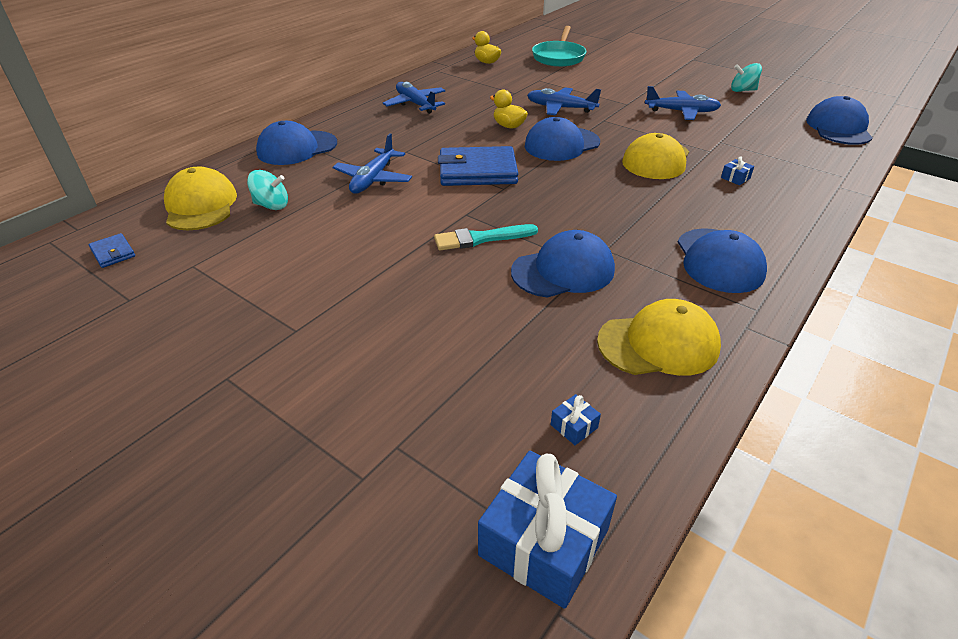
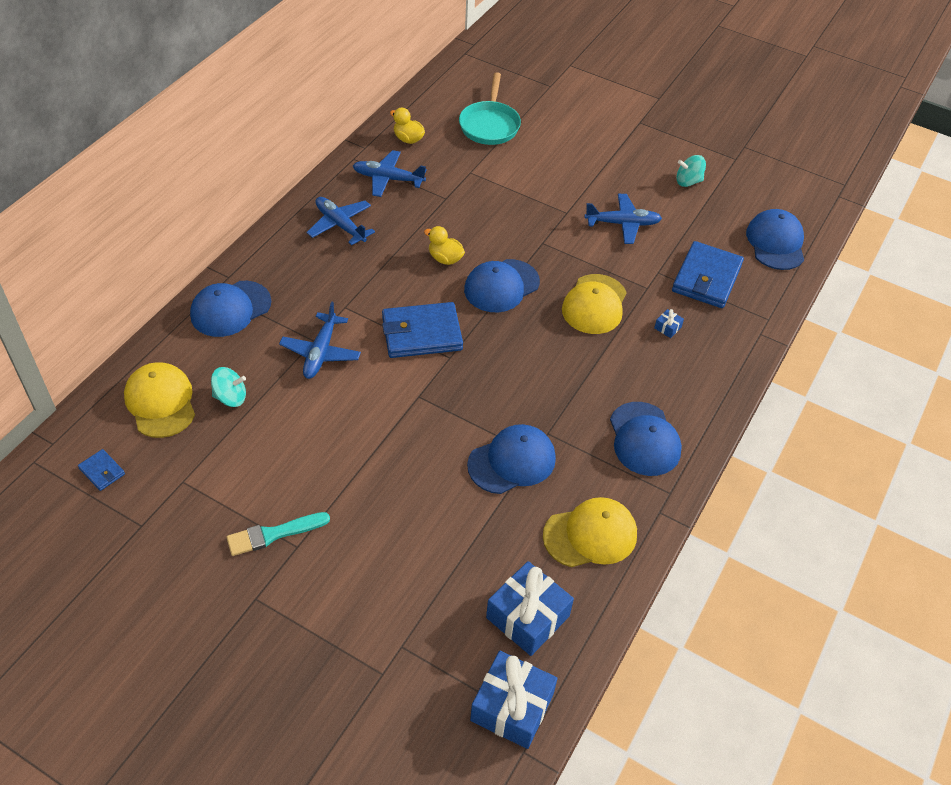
camera: 10 degrees left, 10 degrees up
turquoise brush [434,224,538,250] -> turquoise brush moved to [226,512,330,556]
blue plane [527,87,601,116] -> blue plane moved to [353,150,427,197]
blue gift [551,394,601,445] -> blue gift [486,561,574,656], size x2.43
none -> blue wallet [672,241,744,308]

